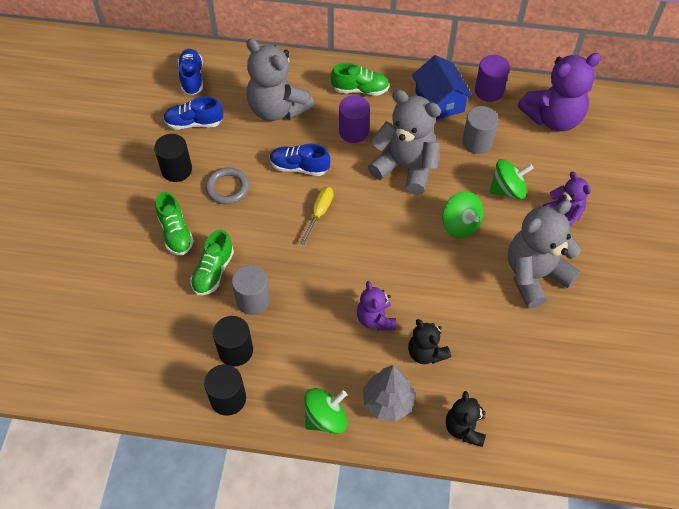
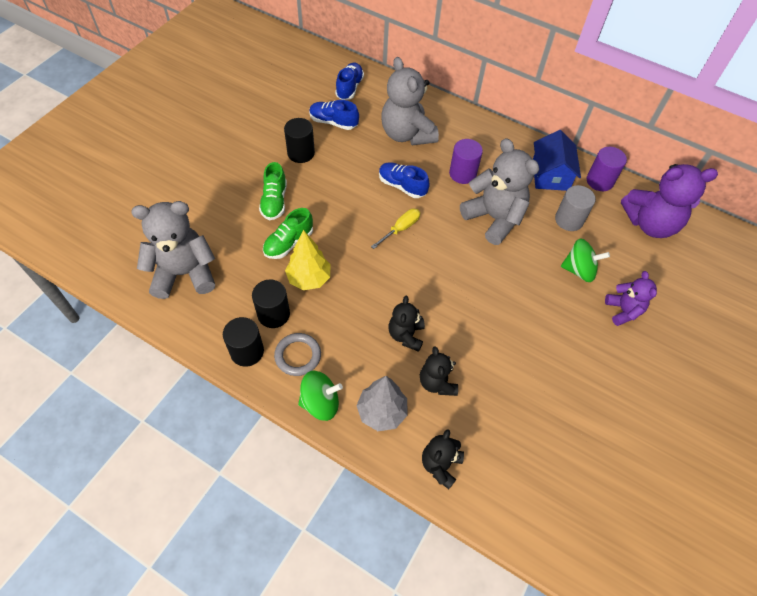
camera: 20 degrees right, 0 degrees up
grey ring [205,167,249,204] -> grey ring moved to [274,333,321,376]
grey cylinder [232,265,270,315] -> yellow tree [285,230,330,290]
green shoe [330,63,389,96] -> none
purple teddy bear [357,281,396,330] -> black teddy bear [389,296,425,352]
green spinning top [442,191,483,238] -> none
grey teddy bear [508,200,581,308] -> grey teddy bear moved to [131,201,215,299]

